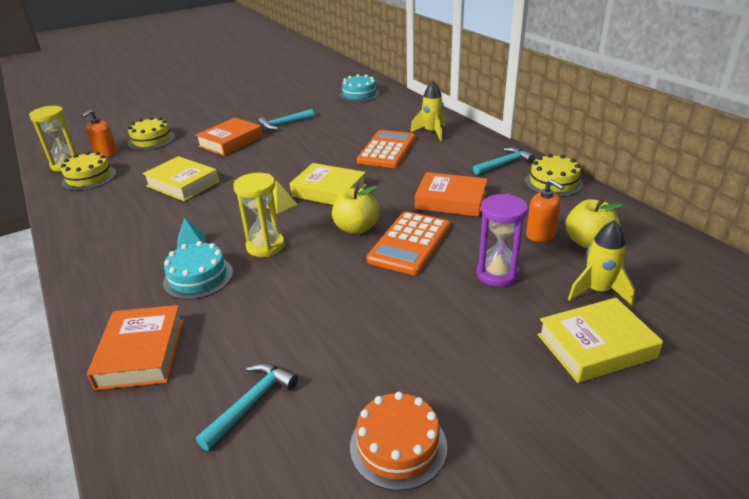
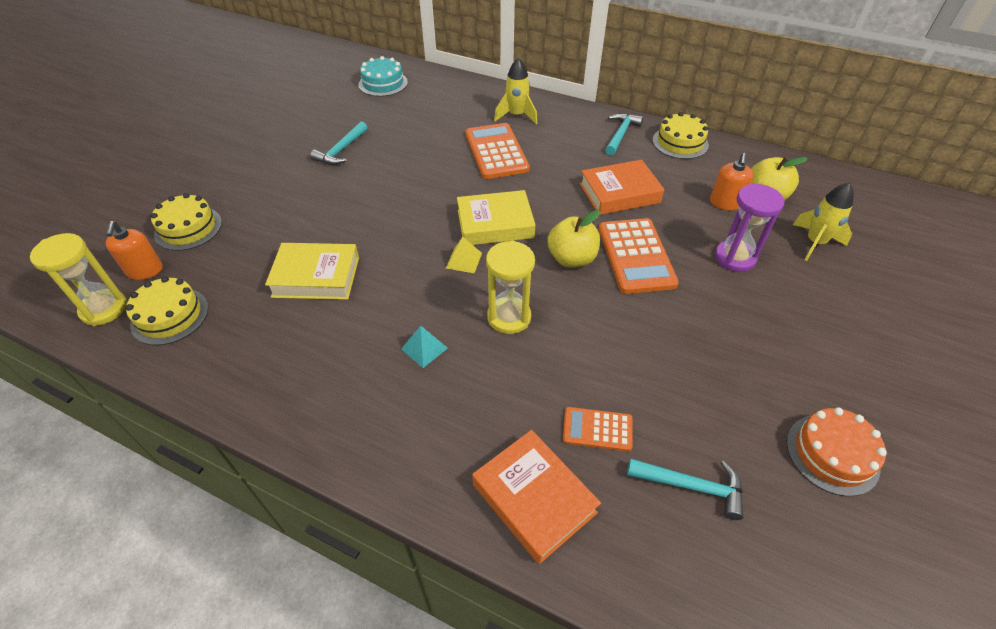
camera: 35 degrees left, 15 degrees up
turquoise cake [163,241,233,300] -> none
orange book [195,118,263,156] -> none
turquoise hammer [196,363,298,451] -> turquoise hammer turned 105 degrees clockwise [627,459,744,520]
orange soap dispenser [526,179,564,242] -> orange soap dispenser turned 90 degrees clockwise [710,153,754,210]
yellow book [537,298,663,383] -> none
none -> orange calculator [563,407,633,452]

